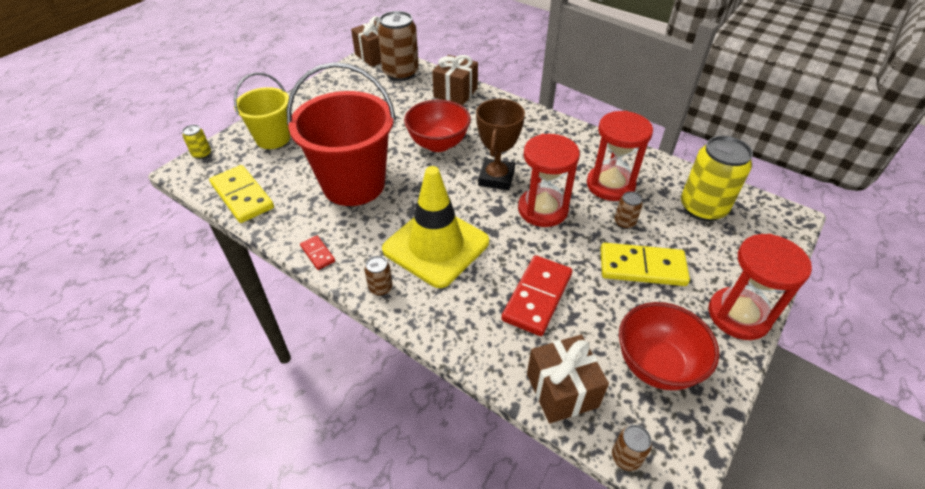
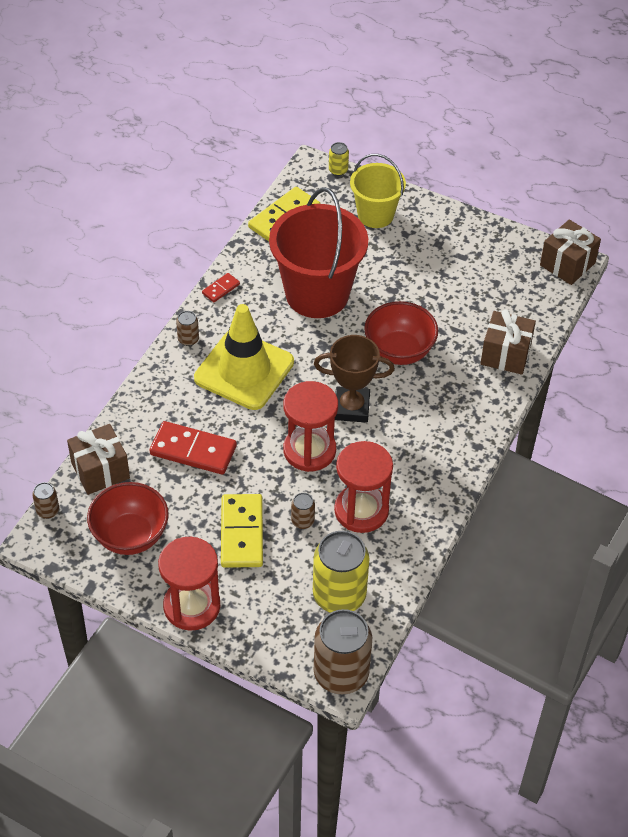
camera: 80 degrees right, 5 degrees up
brown can [377,11,419,81] -> brown can moved to [314,609,372,694]

